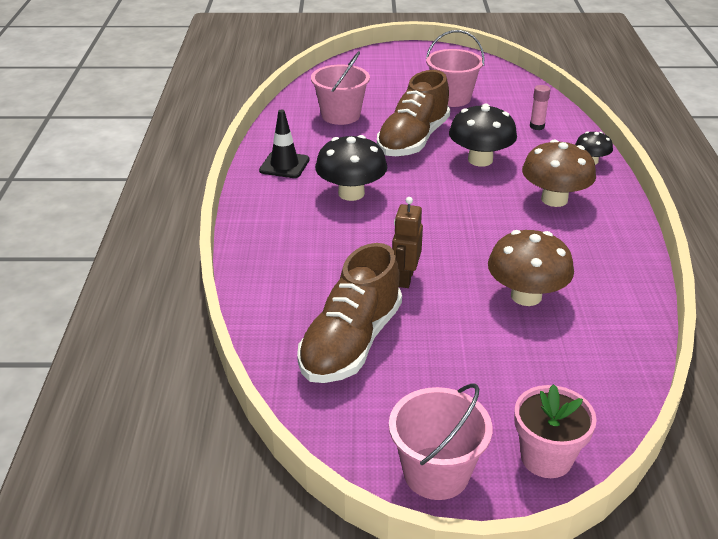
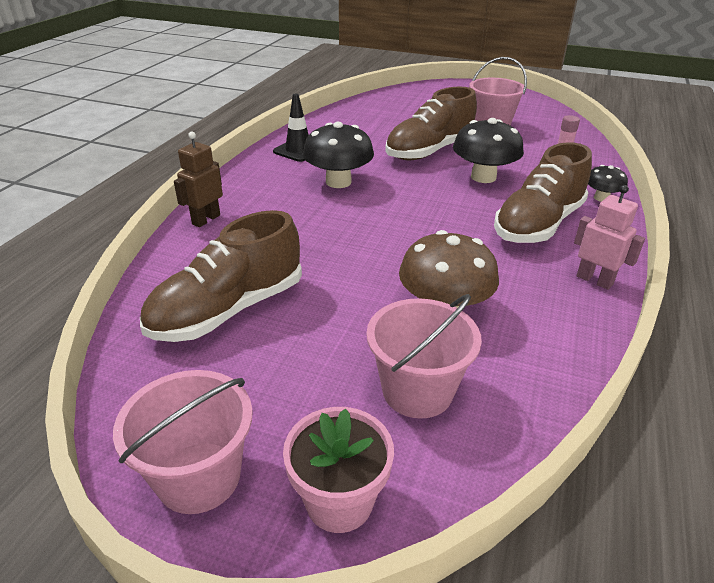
camera: 20 degrees right, 0 degrees up
pink bucket [311,51,370,125] -> pink bucket moved to [367,294,482,419]
brown robot [392,197,423,288] -> brown robot moved to [174,132,223,227]
brown mushroom [522,139,596,207] -> brown shoe [494,142,592,243]
none -> pink robot [574,185,645,290]

